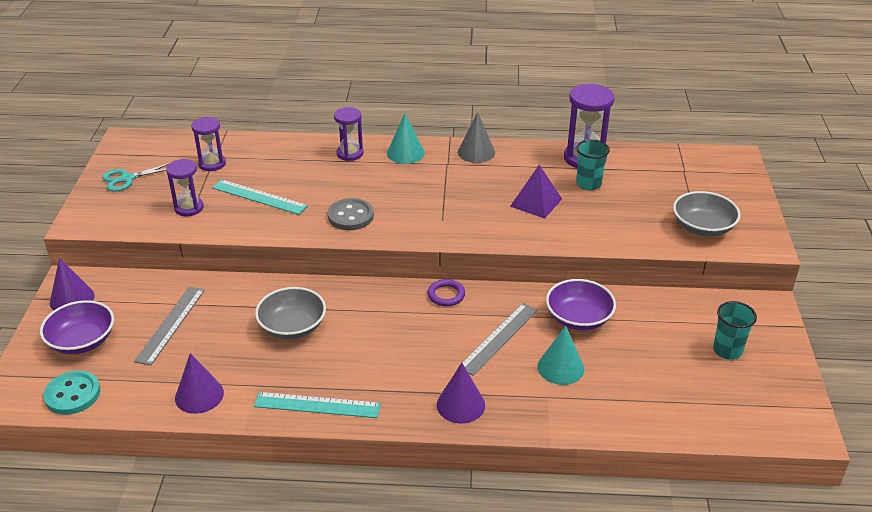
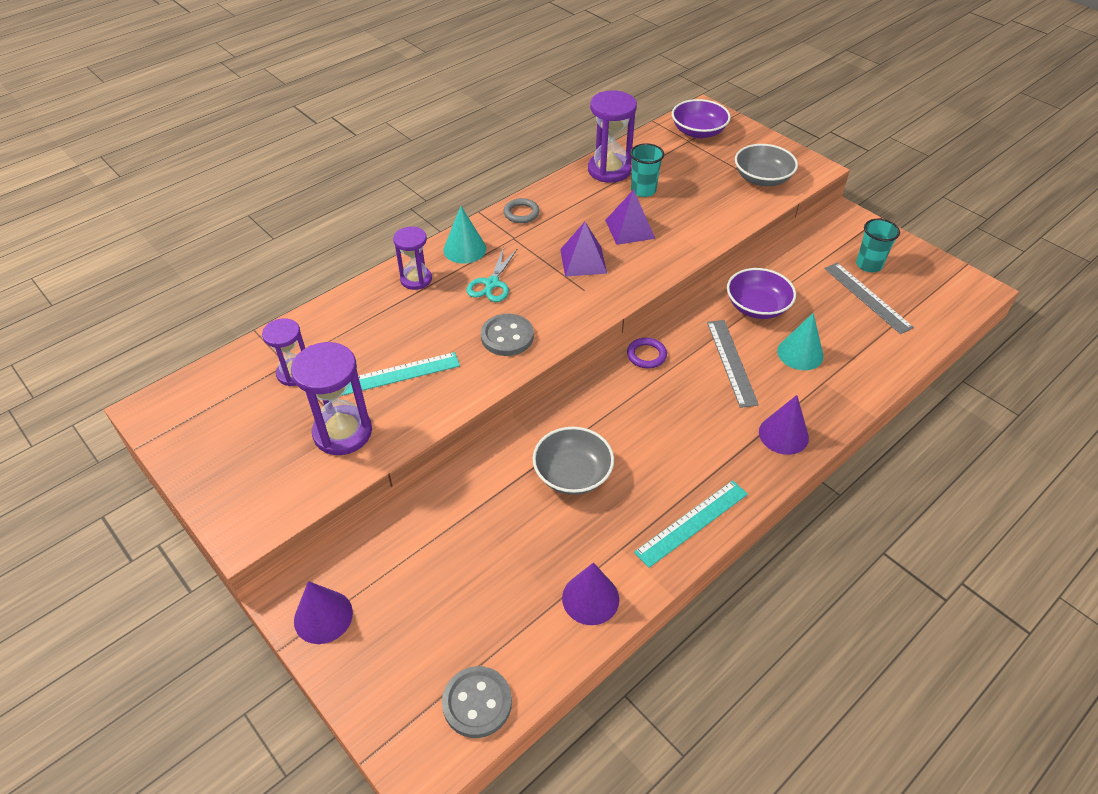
camera: 45 degrees left, 10 degrees up
purple bowl [40,300,114,354] -> purple bowl moved to [672,99,731,138]
turquoise button [43,370,100,415] -> grey button [442,666,512,738]
turquoise scissors [102,163,170,192] -> turquoise scissors moved to [466,247,517,302]
grey ruler [134,286,205,366] -> grey ruler moved to [824,263,914,334]
purple hourglass [166,159,204,216] -> purple hourglass [291,342,372,455], size x1.58
grey cone [458,112,495,163] -> grey ring [503,198,540,223]
none -> purple pyramid [560,222,607,277]

